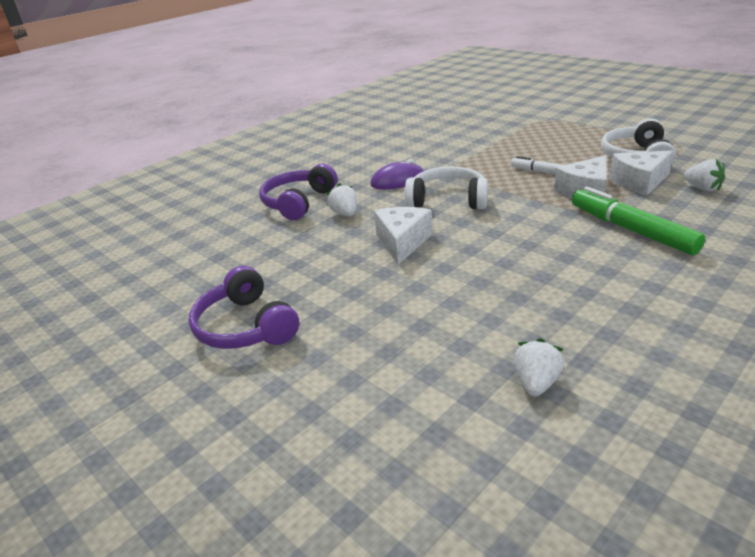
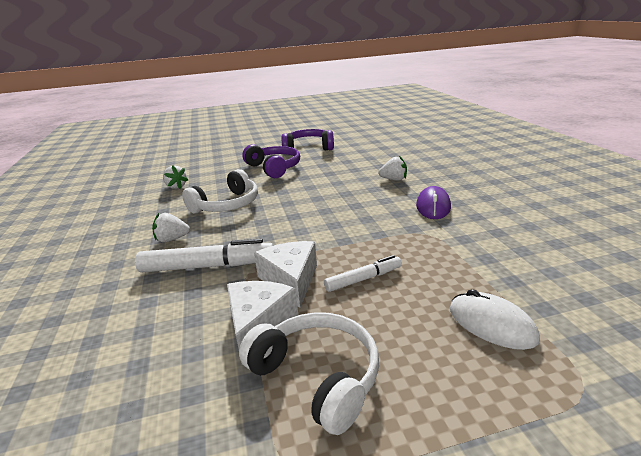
camera: 120 degrees right, 5 degrees down
purple headphones [259,164,338,220] -> purple headphones moved to [242,144,300,178]
white cheese [374,207,433,265] -> none
white headphones [404,167,488,209] -> white headphones moved to [182,169,258,214]
green marker [572,187,705,255] -> white marker [135,239,273,272]
white strawberry [683,159,725,191] -> white strawberry moved to [152,213,190,242]
none -> white mouse [450,289,540,350]

